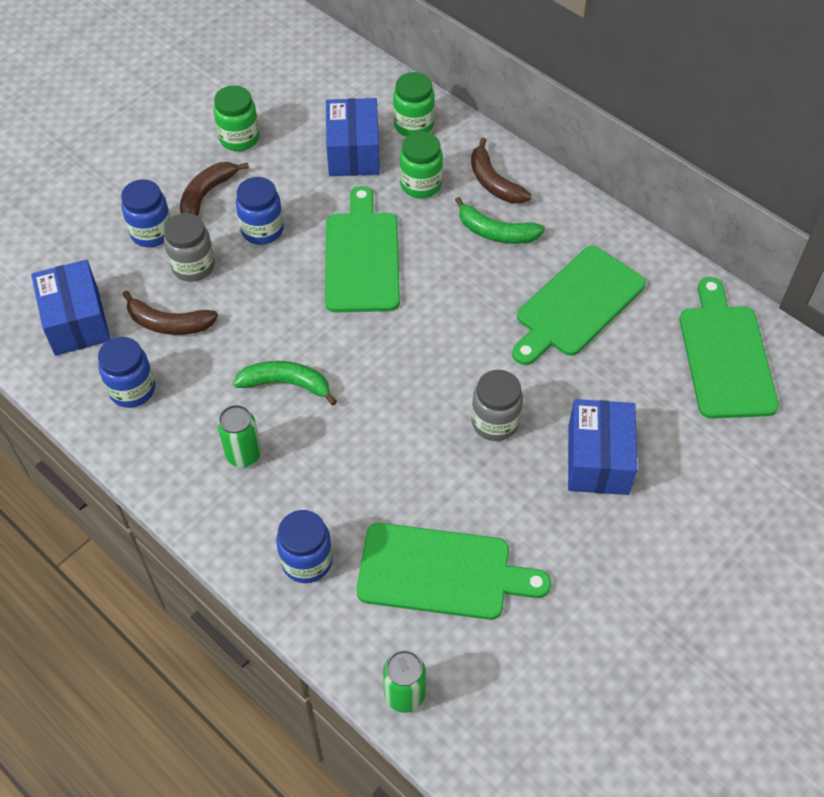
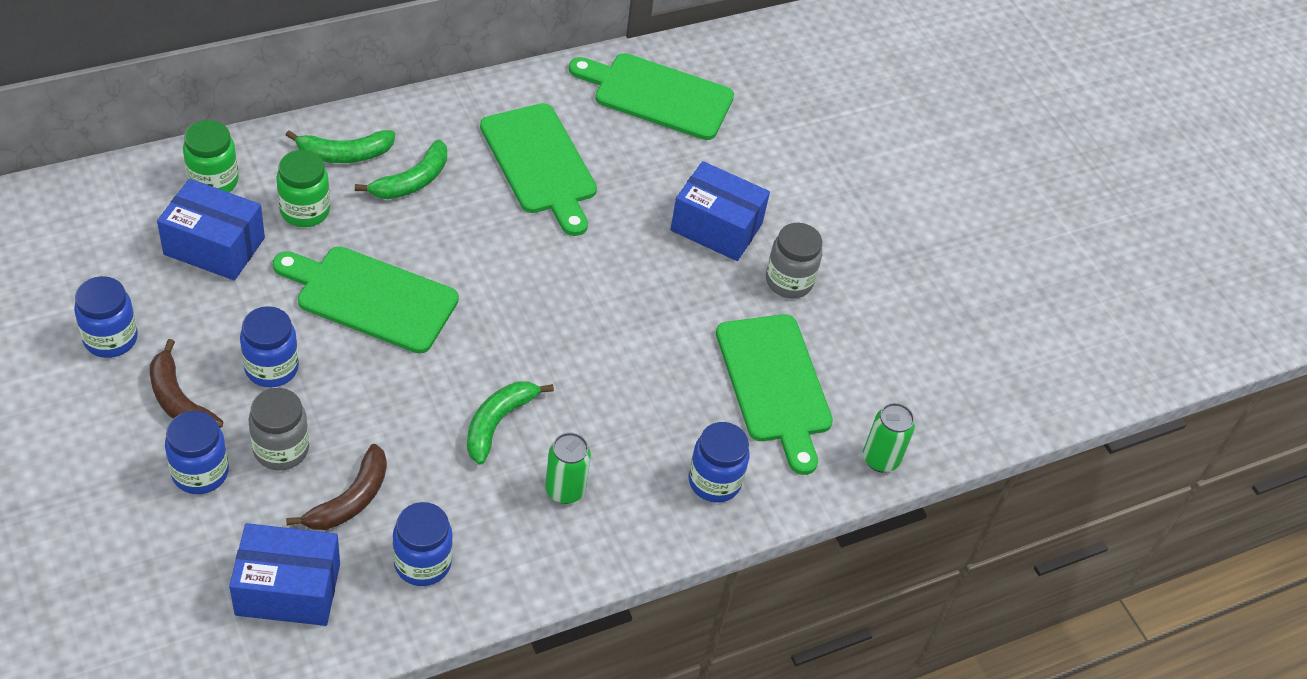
camera: 75 degrees left, 5 degrees down
green jar [214,85,259,151] -> blue jar [74,276,138,358]
green cutting board [356,523,551,620] -> green cutting board turned 135 degrees clockwise [716,314,833,475]
brown banana [471,138,531,204] -> green banana [286,130,395,163]
grey jar [471,370,523,441] -> grey jar moved to [766,223,822,298]

